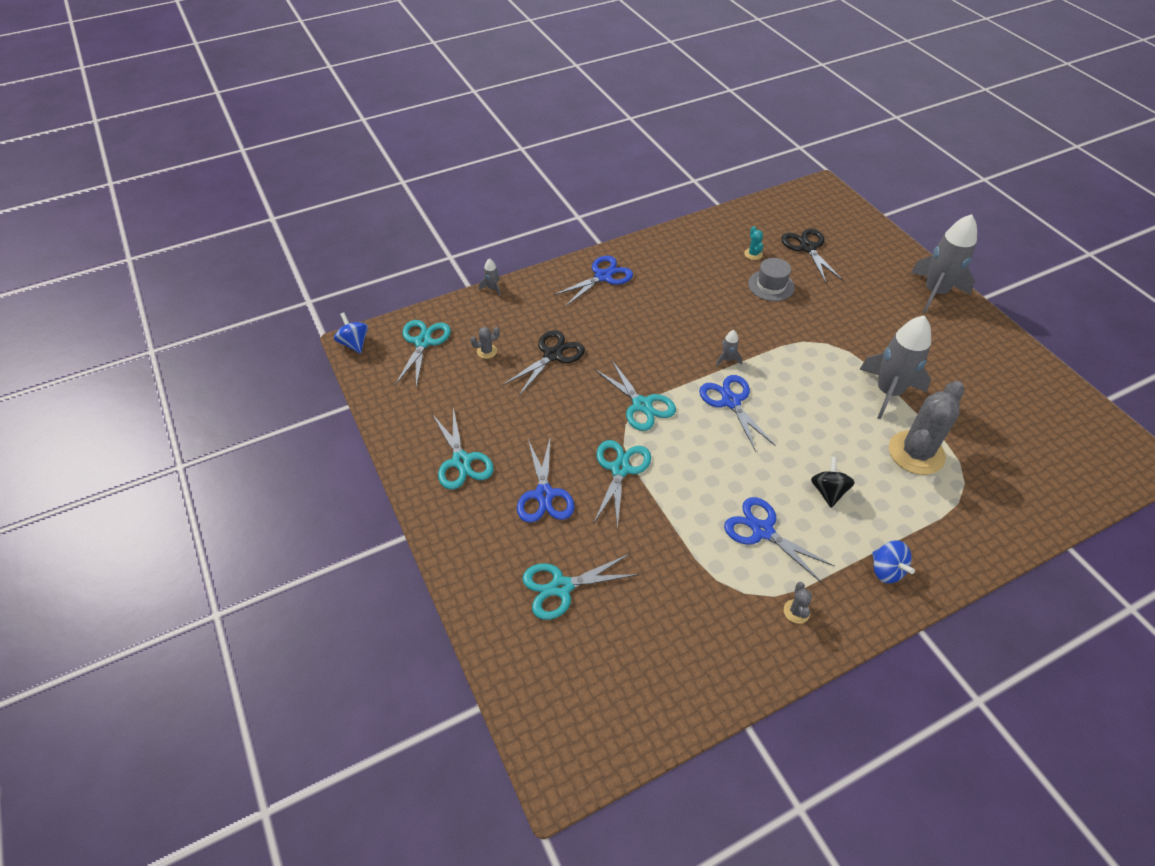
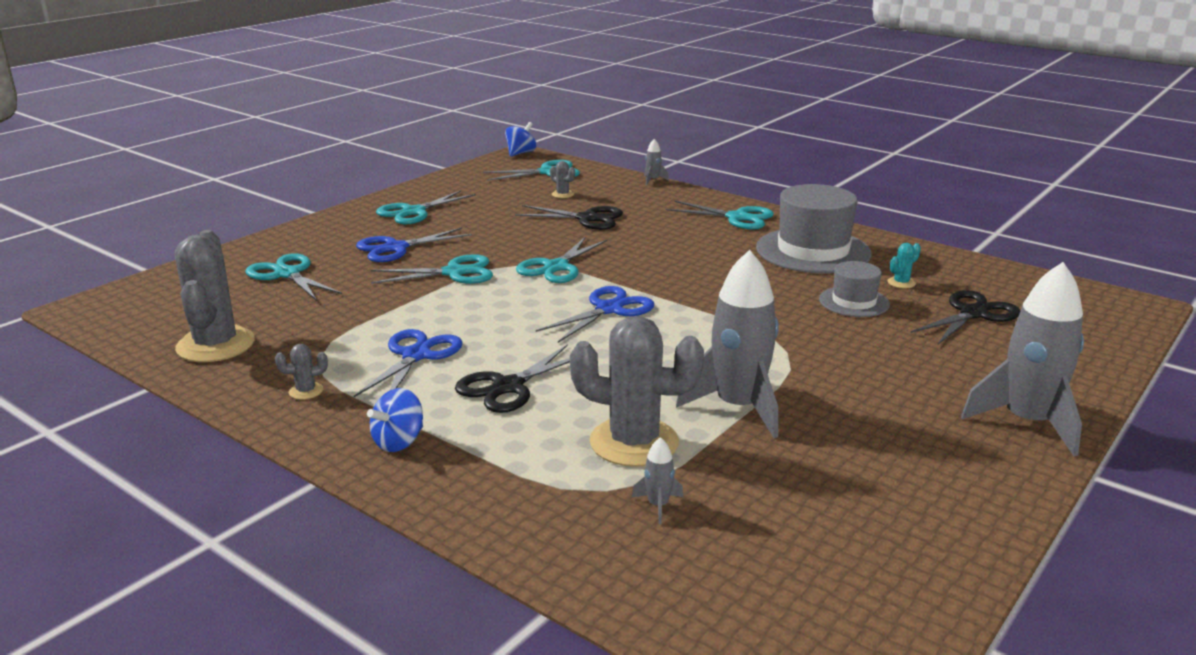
camera: 65 degrees right, 25 degrees down
blue scissors [554,256,633,306] -> turquoise scissors [666,200,774,230]
grey rocket [716,330,742,367] -> grey rocket moved to [631,437,683,524]
black spinning top [811,457,855,508] -> black scissors [455,344,570,413]
none -> grey cactus [175,230,255,362]
none -> grey hat [756,184,872,273]

